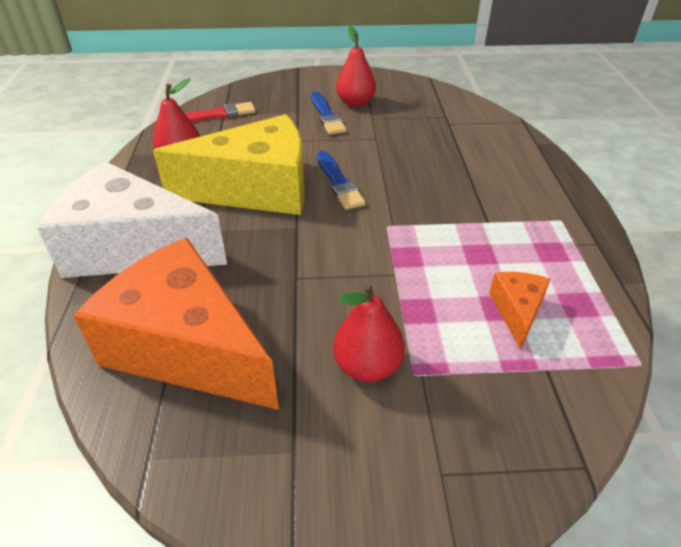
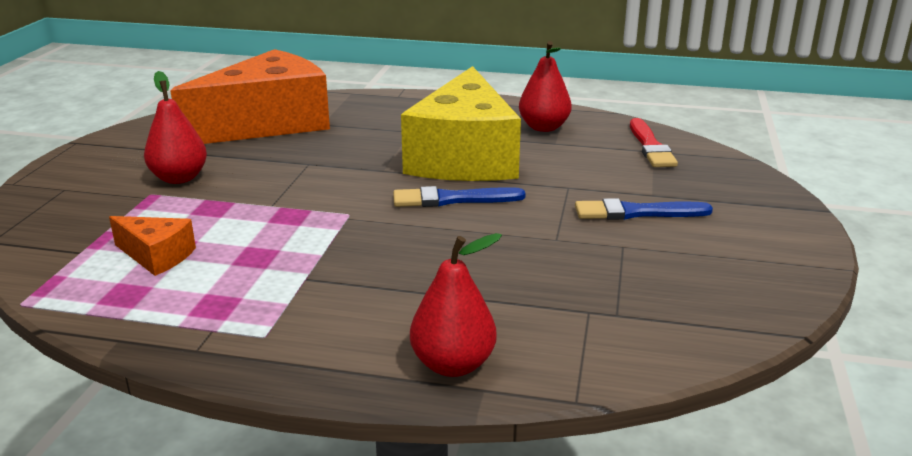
camera: 105 degrees right, 15 degrees down
white cheese [37,161,227,278] -> none
red pear [336,26,376,107] -> red pear moved to [410,233,502,377]

